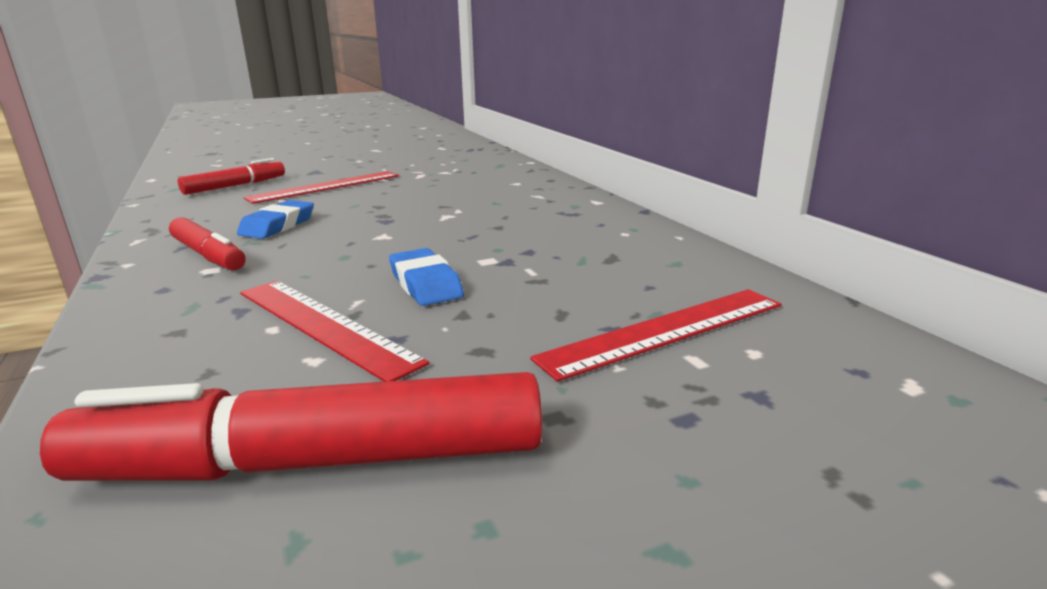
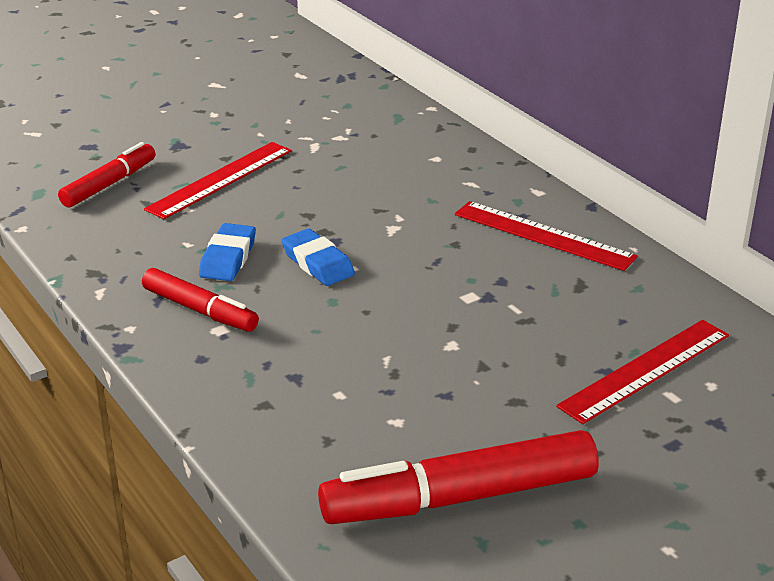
camera: 10 degrees left, 10 degrees up
red ruler [240,281,429,382] -> red ruler moved to [455,201,638,271]
blue eraser [389,248,464,306] -> blue eraser moved to [281,229,355,286]

